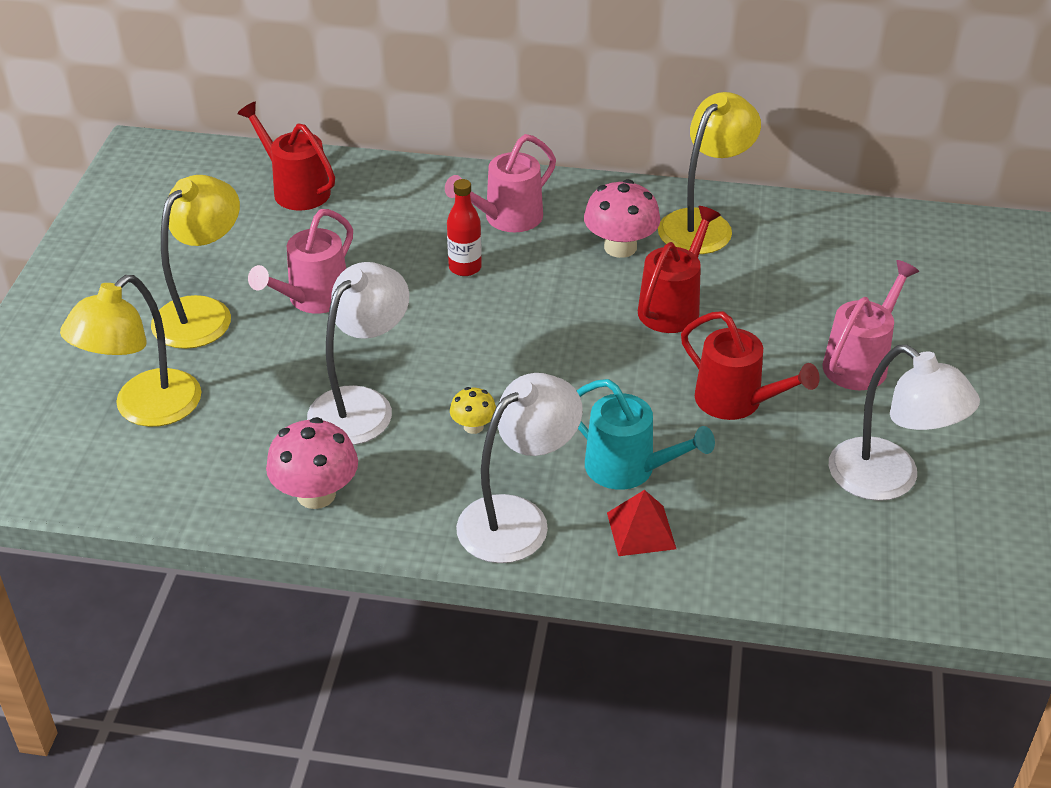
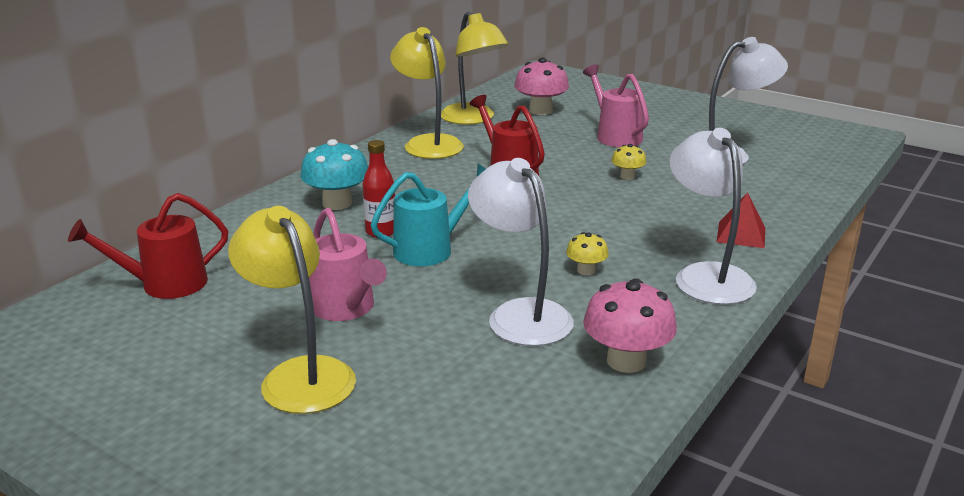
camera: 65 degrees left, 15 degrees down
yellow lamp [60,275,202,427] -> yellow lamp moved to [441,12,508,125]
pink watering can [445,134,556,232] -> turquoise mushroom [300,139,368,210]
turquoise watering can [577,379,715,490] -> turquoise watering can moved to [371,164,485,266]
pink mushroom [584,179,660,258] -> pink mushroom moved to [514,58,569,115]
red watering can [681,311,820,420] -> yellow mushroom [611,144,646,180]

